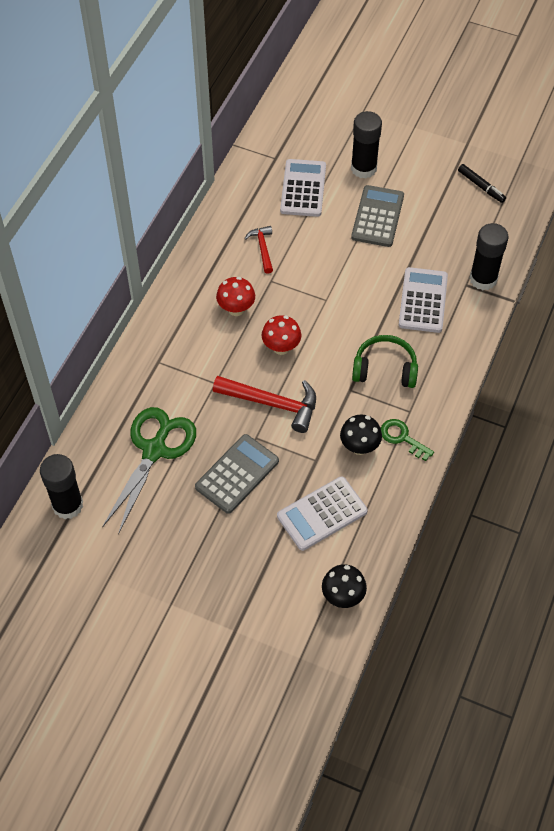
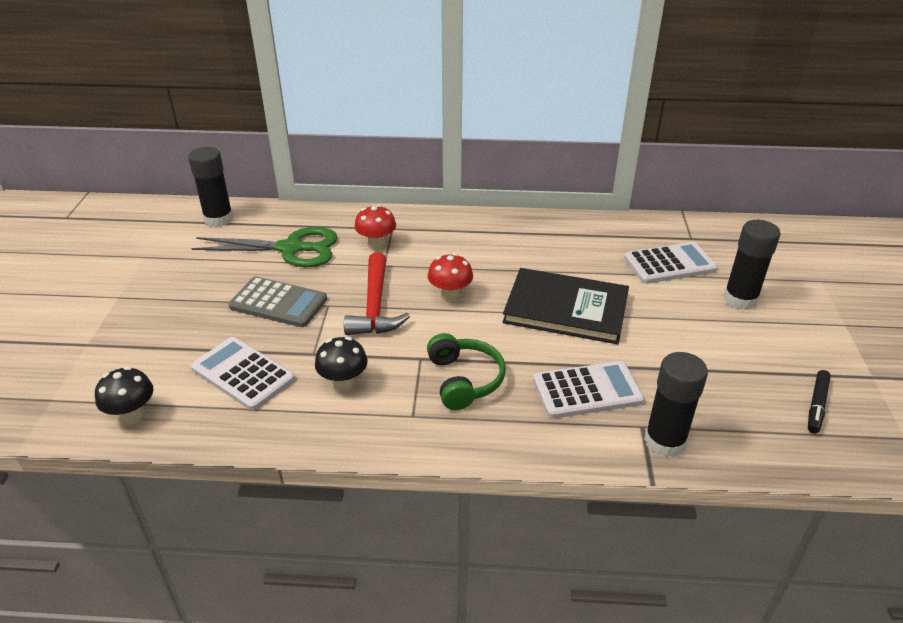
camera: 70 degrees right, 20 degrees down
red mushroom [216,277,255,316] -> red mushroom moved to [355,205,396,250]
red hammer [244,226,273,274] -> none
grey calculator [351,185,404,247] -> none
green key [381,419,434,461] -> none
none -> black book [503,268,629,344]

